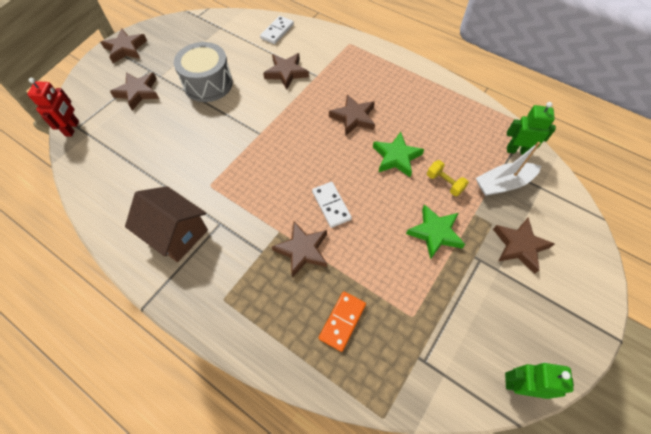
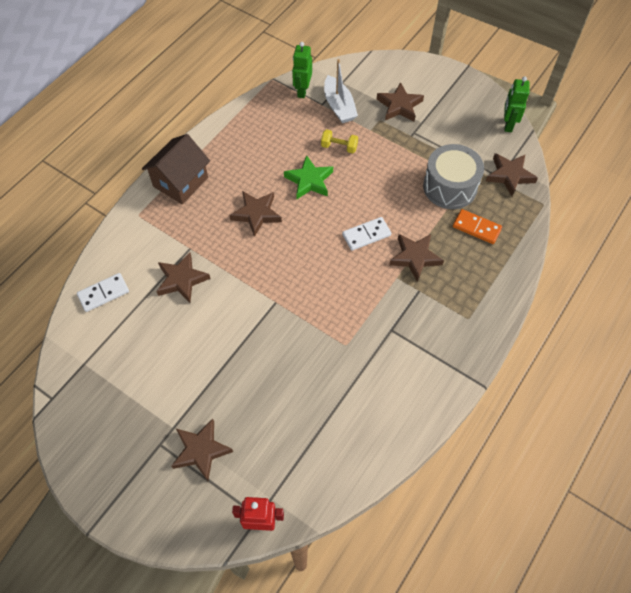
camera: 90 degrees left, 0 degrees up
brown star [101,28,147,63] -> brown star moved to [486,153,538,196]
brown house [125,186,208,262] -> brown house moved to [142,134,210,204]
grey drum [174,42,233,102] -> grey drum moved to [423,144,484,209]
white domino [260,16,294,44] -> white domino turned 60 degrees counterclockwise [77,273,129,312]
green star [406,204,465,260] -> none
yellow dumbbell [427,160,469,196] -> yellow dumbbell turned 60 degrees clockwise [321,129,358,153]

